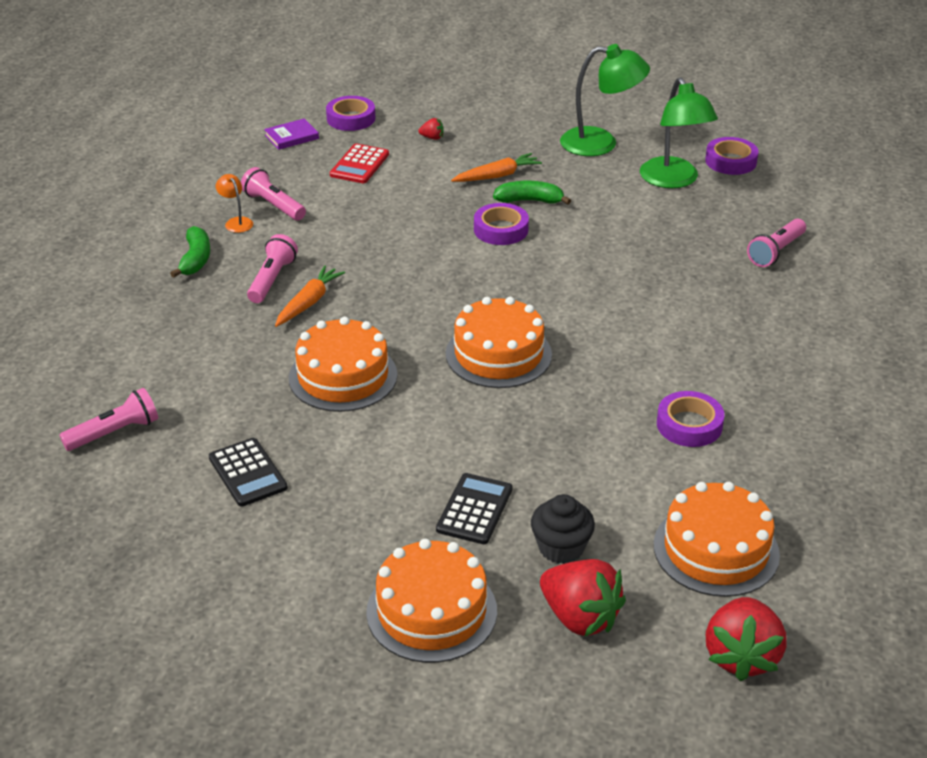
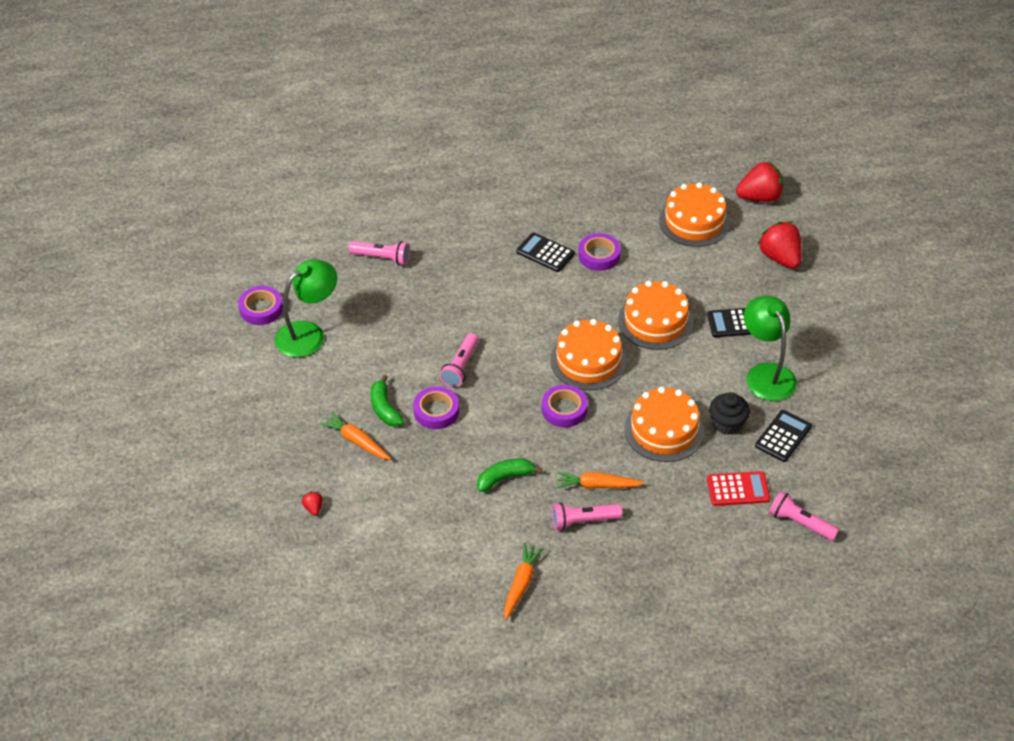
camera: 115 degrees left, 10 degrees up
green banana [170,226,211,278] -> green banana moved to [477,458,542,492]
orange lamp [216,174,253,233] -> orange carrot [504,543,544,620]
pink flashlight [241,167,306,221] -> pink flashlight moved to [440,333,479,387]
purple book [264,118,319,150] -> none
purple tape [326,96,375,131] -> purple tape moved to [542,385,588,427]
red calculator [330,144,389,183] -> red calculator moved to [707,471,770,506]
orange cake [366,539,497,663] -> orange cake moved to [618,281,693,350]
black cupcake [531,494,595,564] -> black cupcake moved to [709,392,750,435]
red strawberry [540,559,626,637] -> red strawberry turned 45 degrees counterclockwise [757,221,802,269]
green lamp [560,44,650,156] -> green lamp moved to [744,296,797,401]
none -> black calculator [516,232,575,272]

